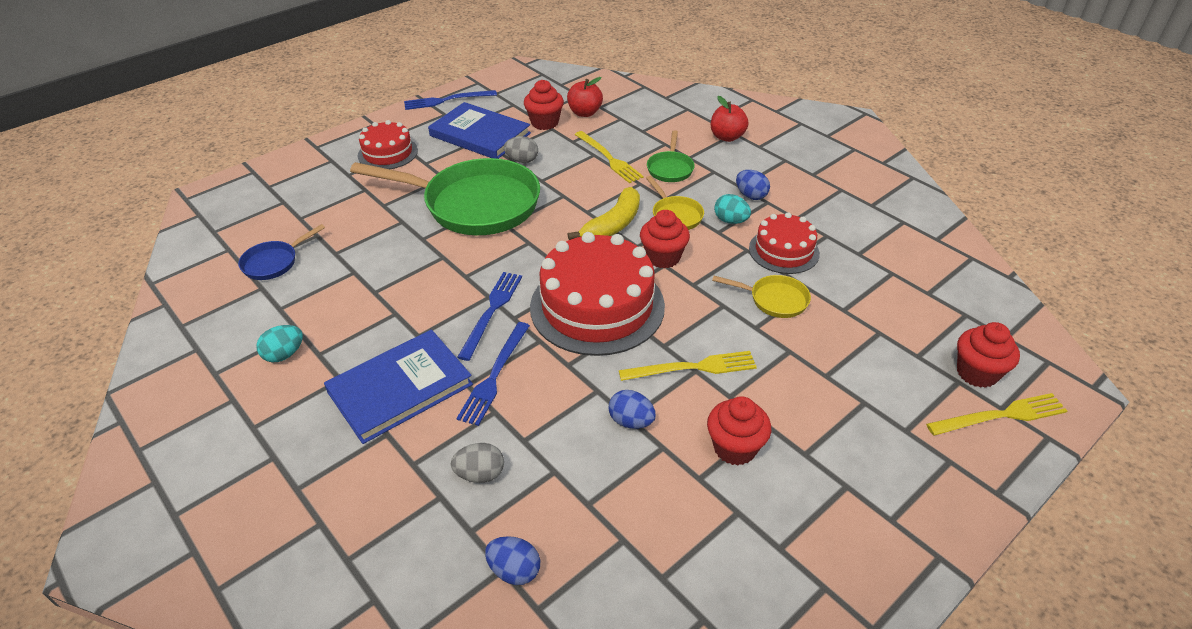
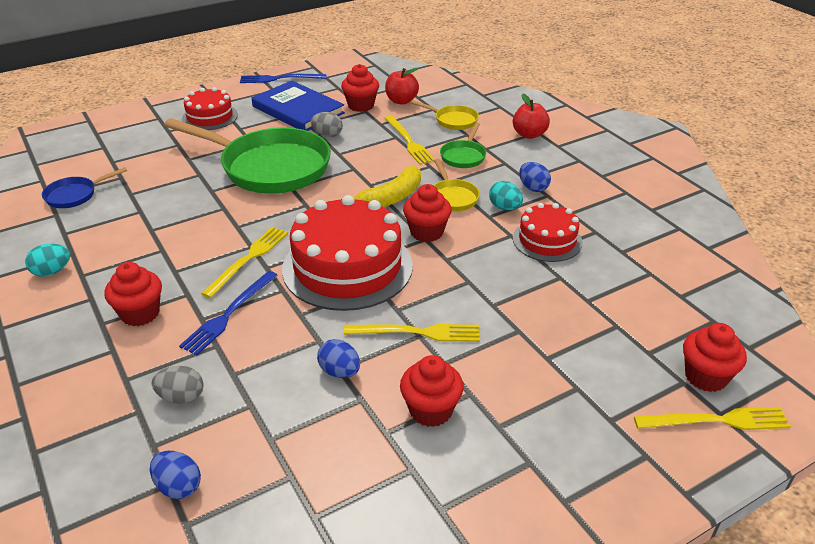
camera: 10 degrees right, 5 degrees down
blue book [324,330,473,444] -> red cupcake [104,262,162,326]
blue fork [457,272,522,361] -> yellow fork [201,227,288,298]
yellow pan [712,275,811,318] -> yellow pan moved to [410,100,479,130]

